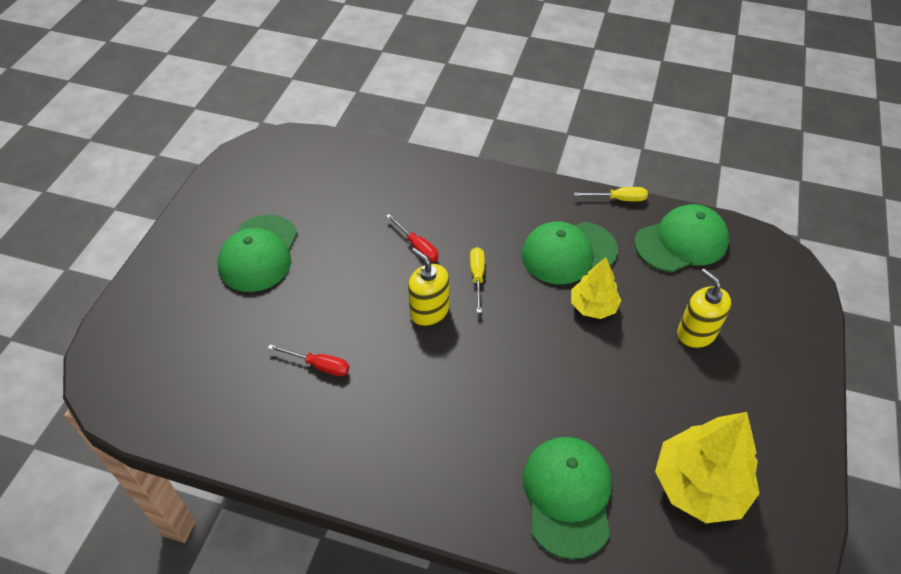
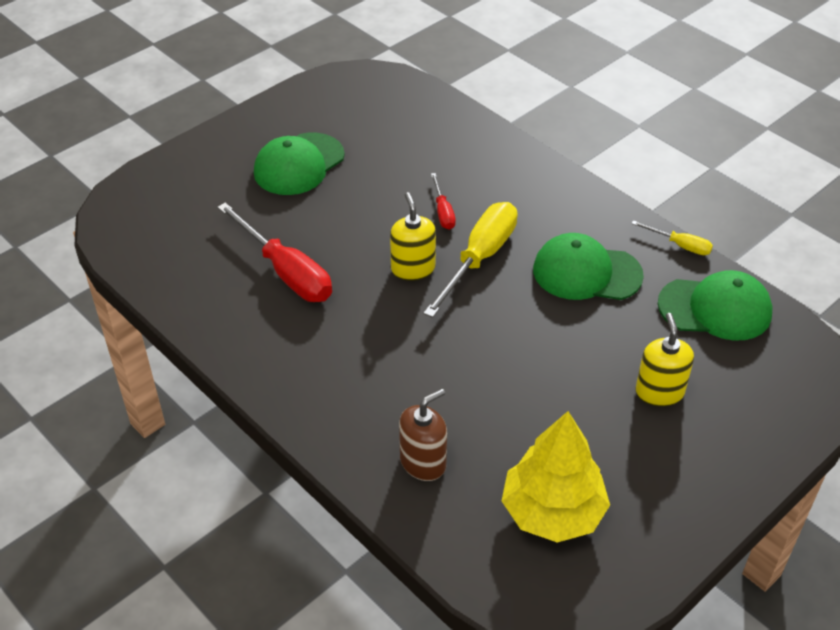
camera: 30 degrees right, 5 degrees down
red screwdriver [268,344,349,376] -> red screwdriver [217,203,332,302], size x2.02
yellow screwdriver [470,247,485,313] -> yellow screwdriver [423,202,518,318], size x2.02
green cap [523,437,612,559] -> brown soap dispenser [399,389,447,481]
yellow tree [571,257,621,319] -> none

